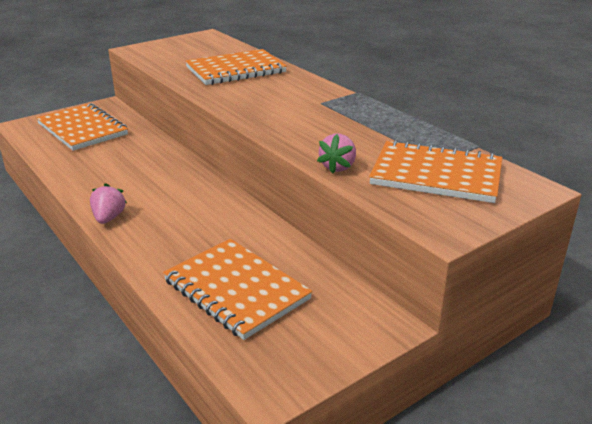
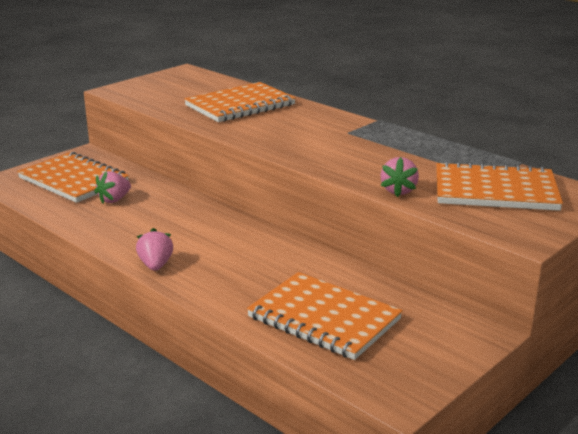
camera: 10 degrees left, 5 degrees down
none -> pink strawberry [94,171,131,203]

